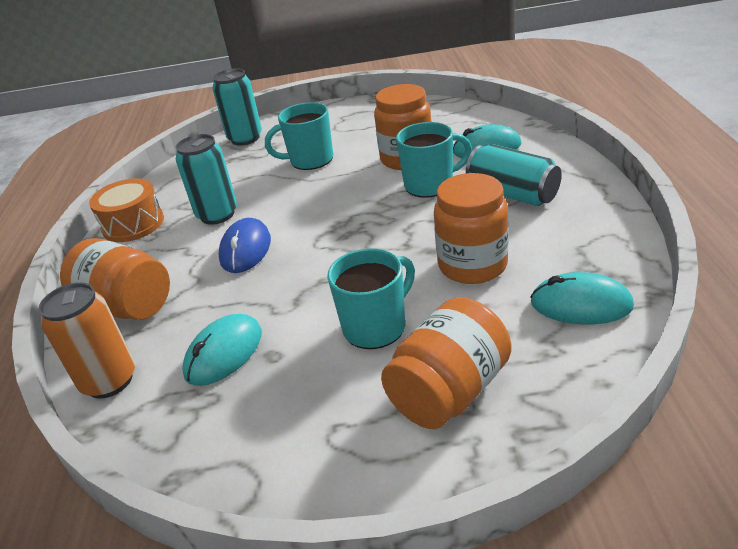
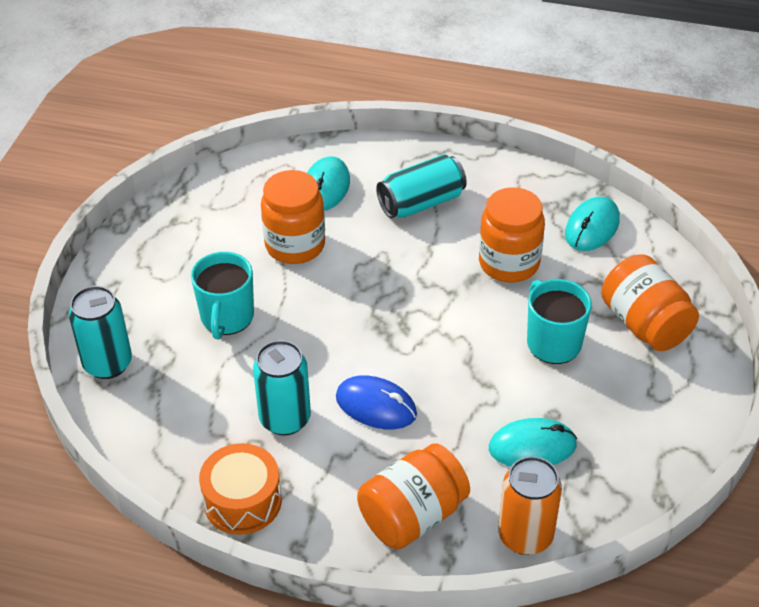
camera: 75 degrees left, 10 degrees up
turquoise mouse [182,314,262,386] -> turquoise mouse turned 60 degrees counterclockwise [489,418,577,467]
turquoise mug [396,122,472,198] -> none

